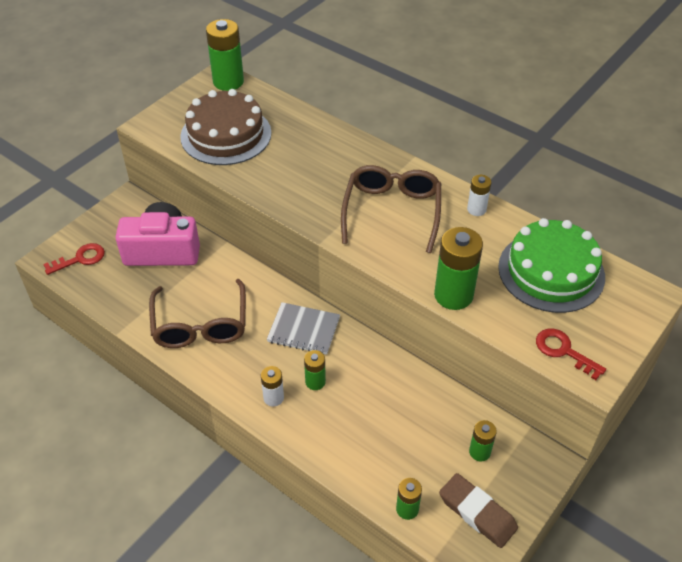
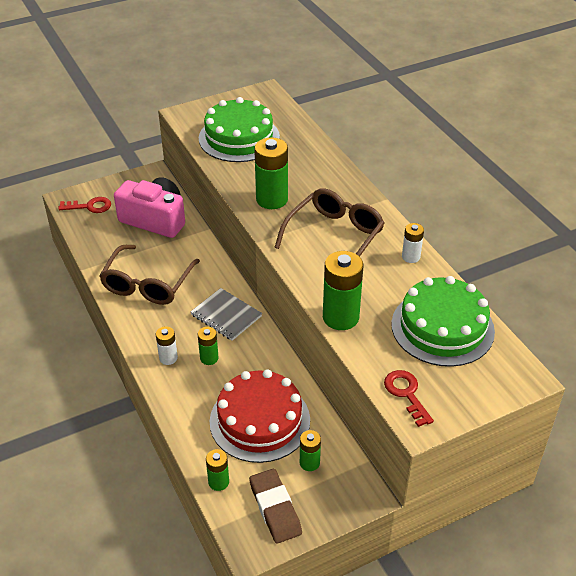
camera: 25 degrees right, 5 degrees down
brown cake [180,89,271,165] -> green cake [199,97,280,162]
green battery [206,19,244,91] -> green battery moved to [254,137,288,209]
none -> red cake [210,369,310,463]

